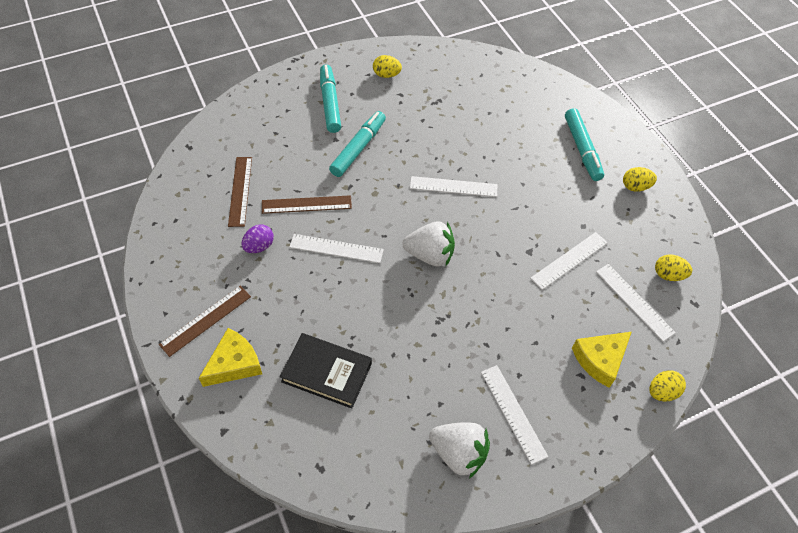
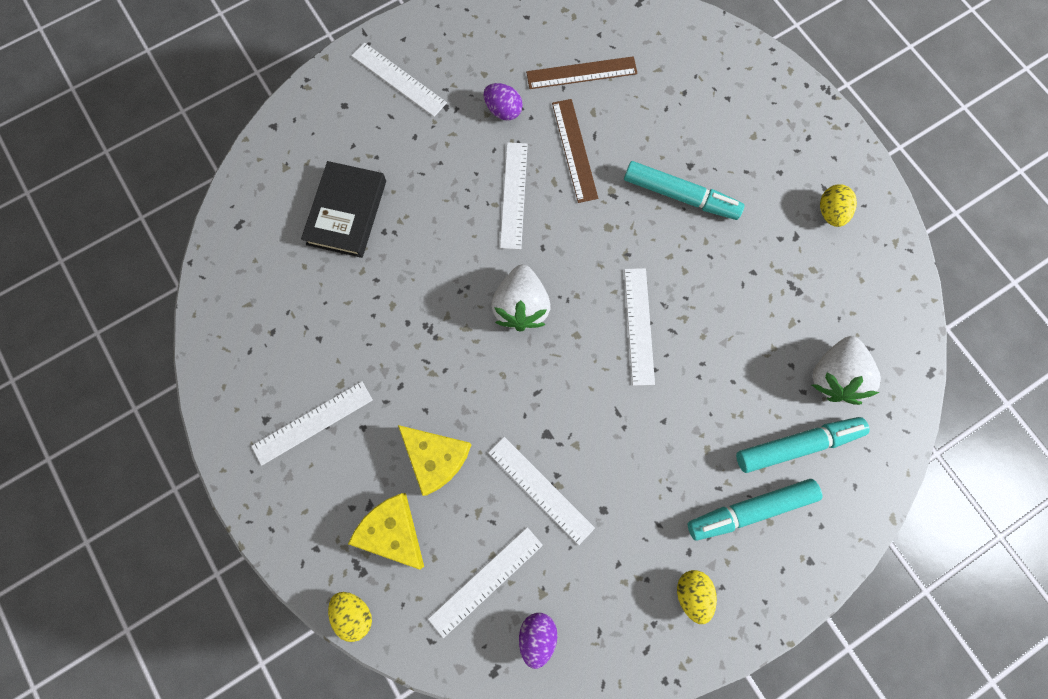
camera: 85 degrees right, 20 degrees up
brown ruler [159,286,251,357] -> white ruler [351,42,447,117]
yellow cheese [199,328,262,387] -> yellow cheese moved to [398,425,472,496]
turquoise marker [320,65,341,133] -> turquoise marker moved to [736,417,870,473]
white strawberry [429,422,490,479] -> white strawberry moved to [812,336,881,405]
yellow egg [655,255,692,281] -> purple egg [519,613,557,669]

